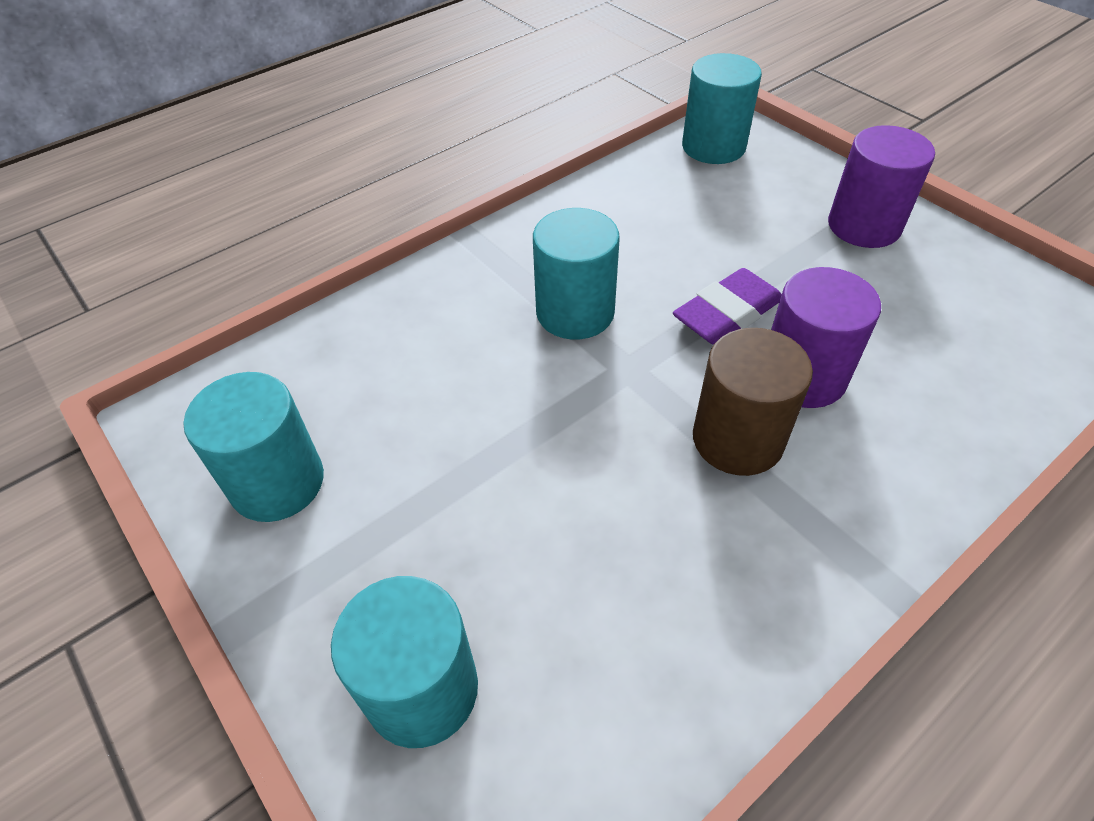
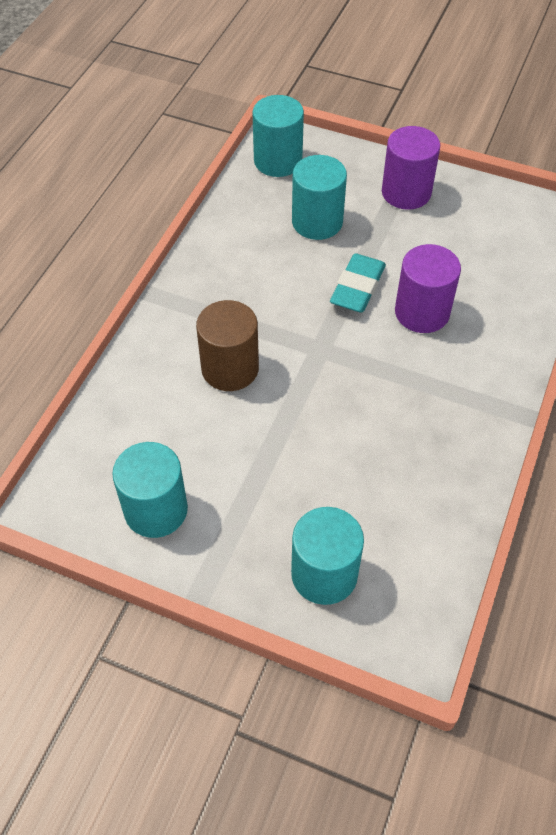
camera: 30 degrees left, 5 degrees up
turquoise cylinder [533,208,620,340] -> turquoise cylinder moved to [292,155,347,240]
purple eraser [673,268,782,345] -> turquoise eraser [330,253,386,313]
brown cylinder [693,328,813,476] -> brown cylinder moved to [196,300,259,391]

